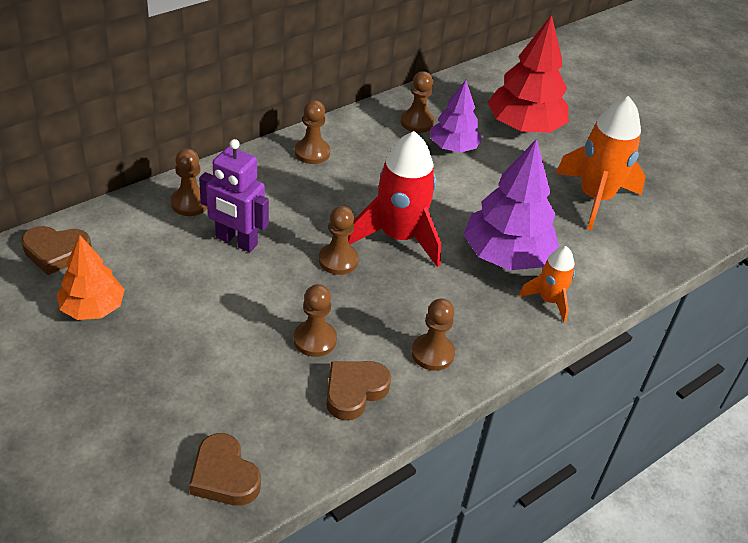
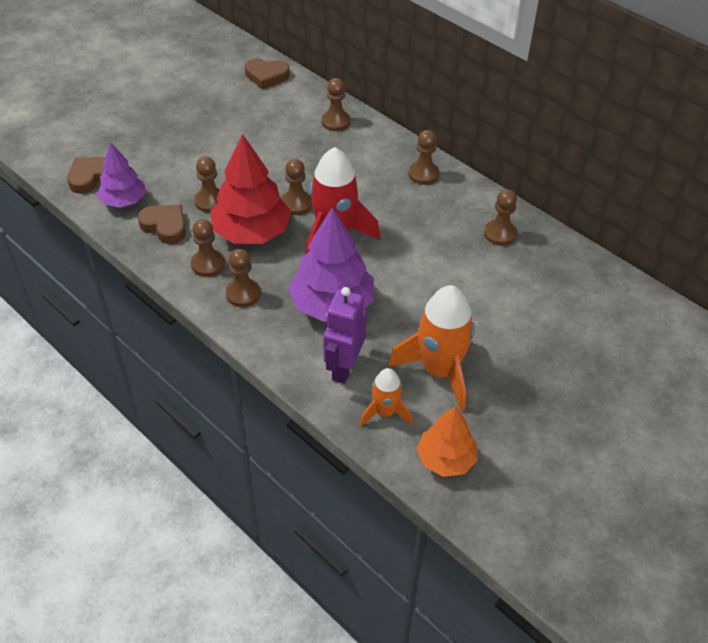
camera: 85 degrees right, 5 degrees up
brown heart [22,226,92,275] -> brown heart turned 75 degrees counterclockwise [245,58,290,89]
orange tree [57,235,125,320] -> orange tree moved to [417,406,478,477]
purple robot [199,139,269,252] -> purple robot moved to [323,287,367,384]
purple tree [430,80,482,153] -> purple tree moved to [97,142,146,208]
red tree [488,15,569,133] -> red tree moved to [210,134,291,244]
orange rocket [519,246,575,322] -> orange rocket moved to [360,368,412,426]
none -> brown pawn [226,249,261,307]

